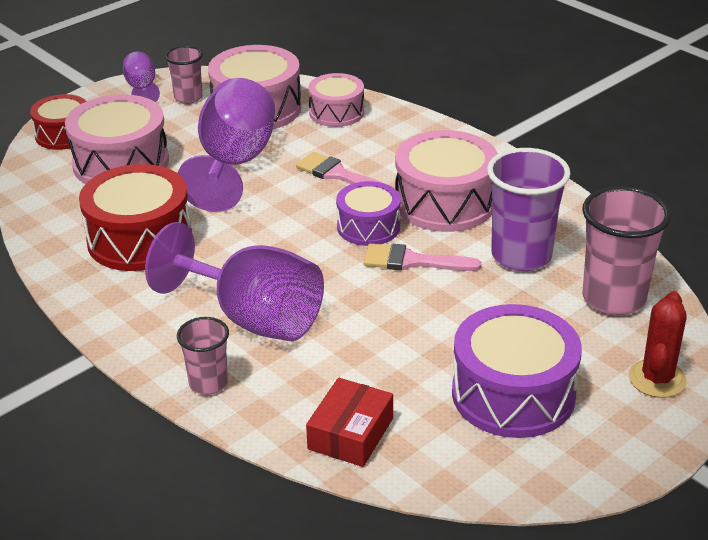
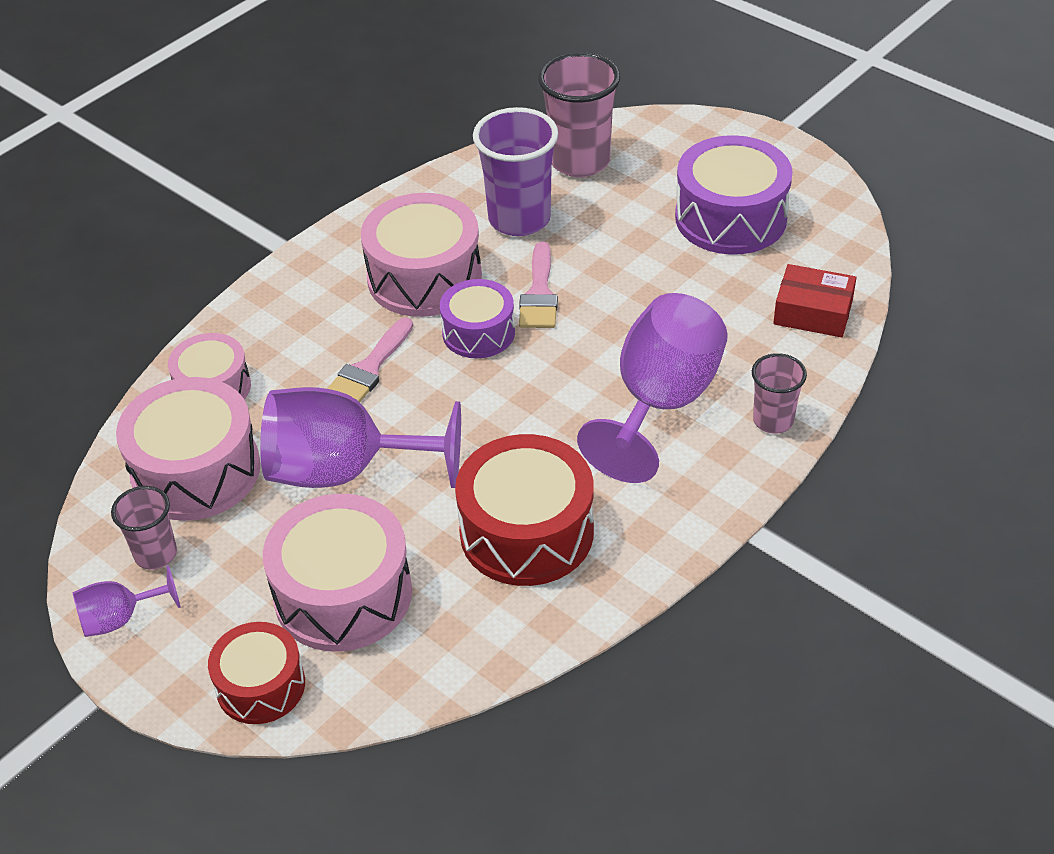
camera: 95 degrees left, 10 degrees up
red cactus [629,291,687,398] -> none

